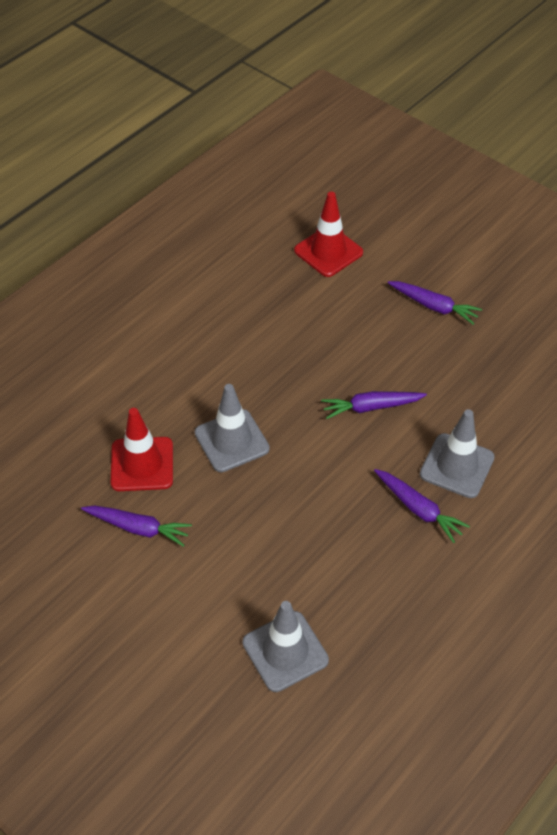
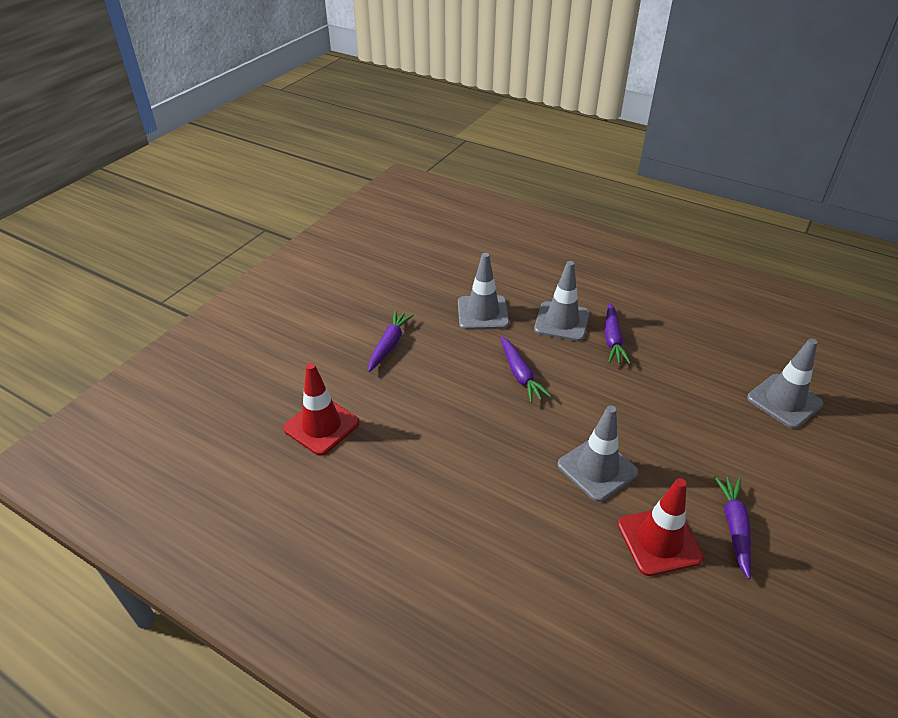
camera: 100 degrees left, 10 degrees down
purple carrot [374,469,470,543] -> purple carrot turned 150 degrees clockwise [605,303,631,364]
none -> grey traffic cone [458,253,509,330]

